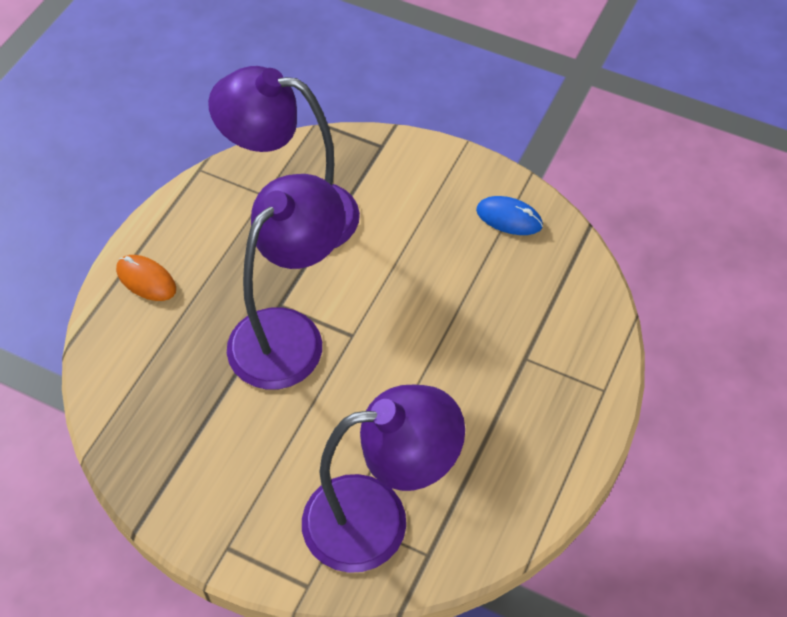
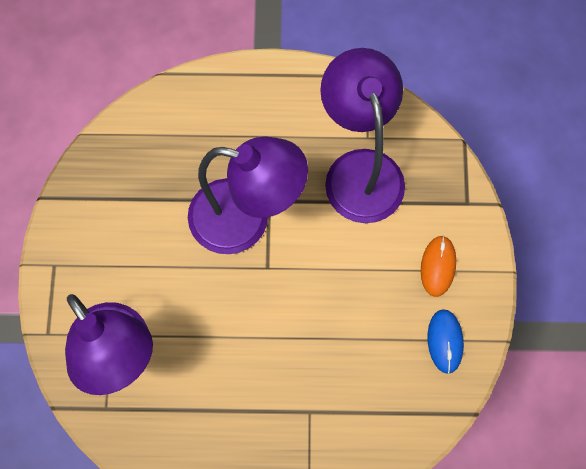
camera: 65 degrees right, 15 degrees up
orange mouse [116,255,176,301] -> orange mouse moved to [421,235,456,297]

